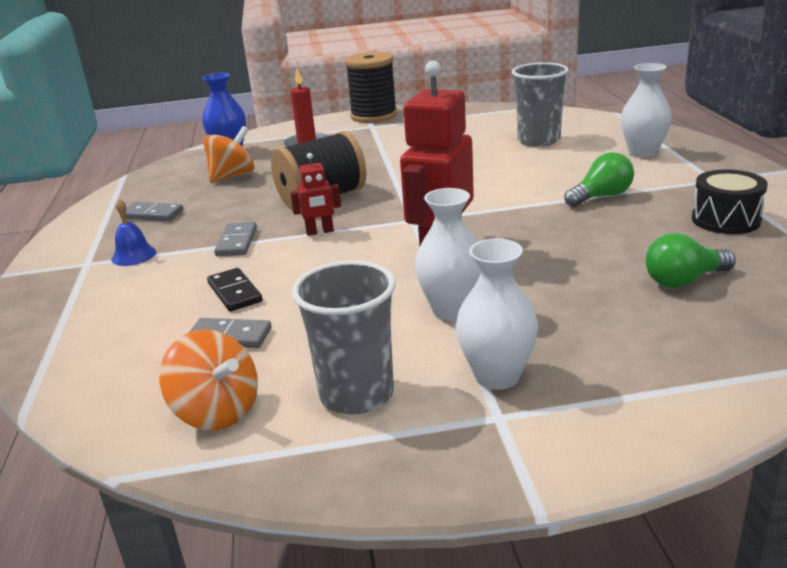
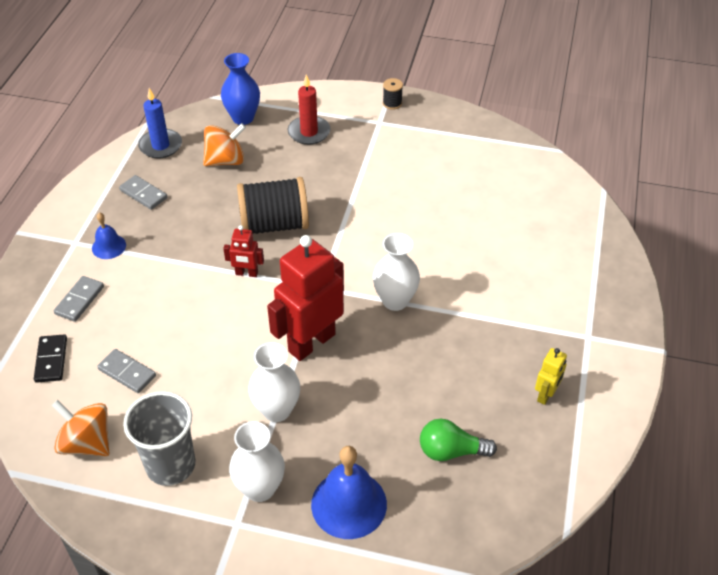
camera: 20 degrees right, 20 degrees up
orange spinning top [160,330,258,430] -> orange spinning top turned 150 degrees clockwise [52,400,109,456]
black domino [207,268,262,311] -> black domino moved to [34,335,67,383]
grey domino [214,222,257,256] -> grey domino moved to [54,276,104,322]
black spool [345,52,397,123] -> black spool [383,78,403,110], size x0.43
grey cup [512,62,569,147] -> none
green light bulb [564,152,634,207] -> none
white vase [621,63,672,158] -> white vase moved to [373,233,420,311]
black drum [692,169,768,234] -> yellow robot [535,348,567,405]
none -> blue candle [138,88,182,159]
none -> blue bell [311,446,387,539]

